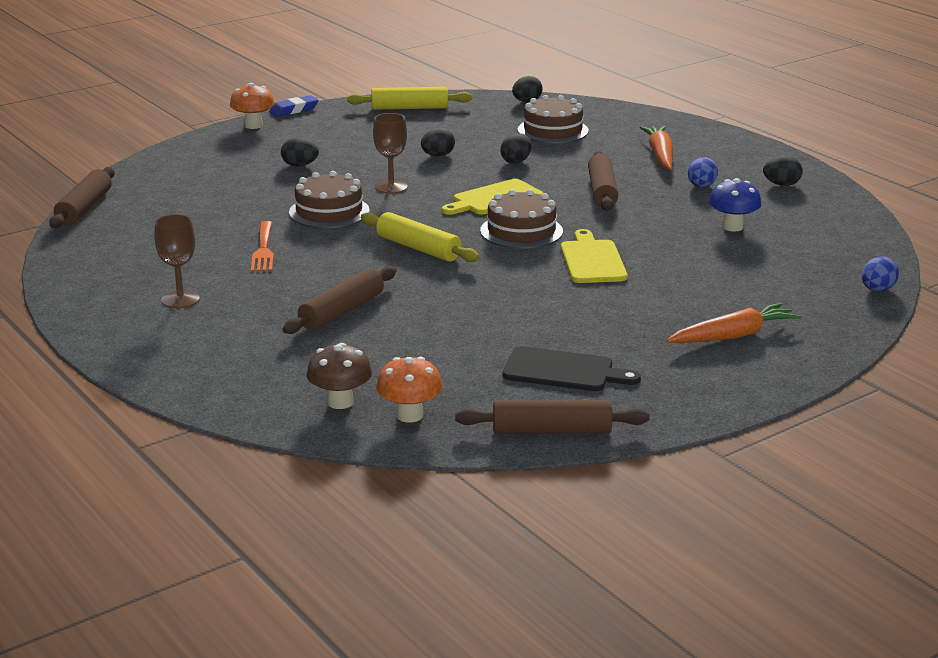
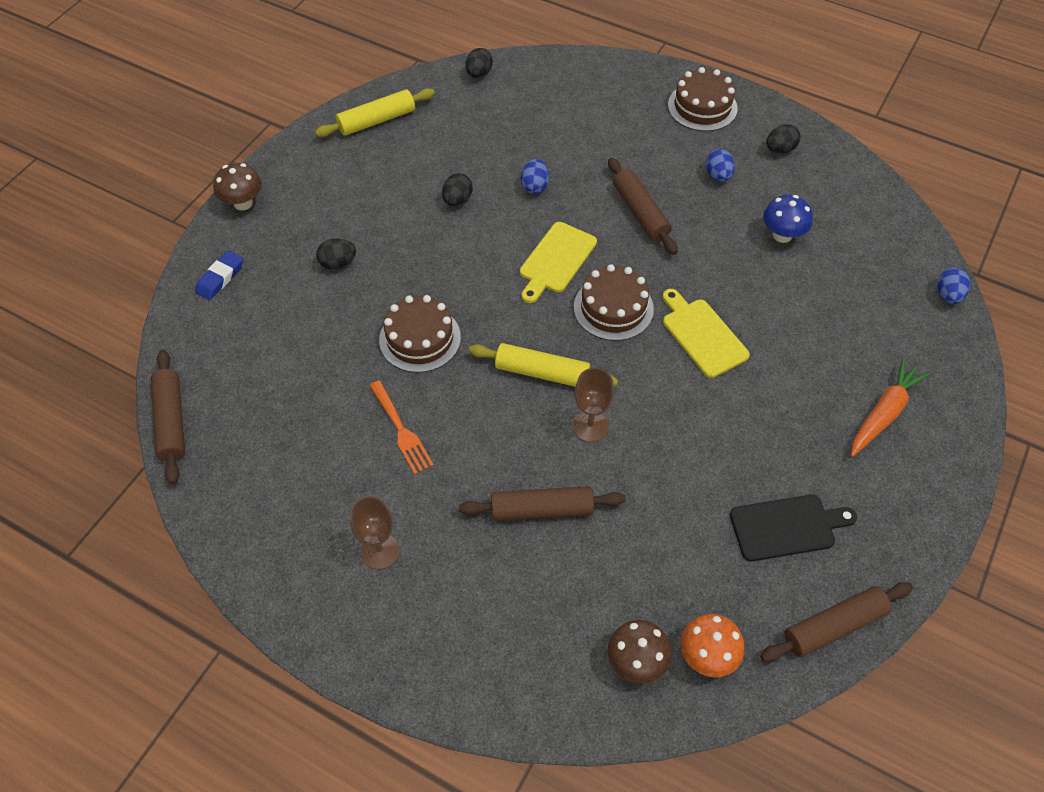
camera: 25 degrees left, 30 degrees up
orange mushroom [230,83,275,129] -> brown mushroom [213,163,262,210]
blue eraser [269,95,319,117] -> blue eraser moved to [195,251,243,300]
brown rolling pin [282,266,396,334] -> brown rolling pin turned 75 degrees clockwise [459,486,625,521]
brown goblet [373,113,408,194] -> brown goblet moved to [572,368,614,442]
black egg [500,133,531,164] -> blue egg [521,159,549,194]
brown cake [518,95,589,143] -> brown cake moved to [668,67,738,131]
orange carrot [640,126,673,170] -> none

